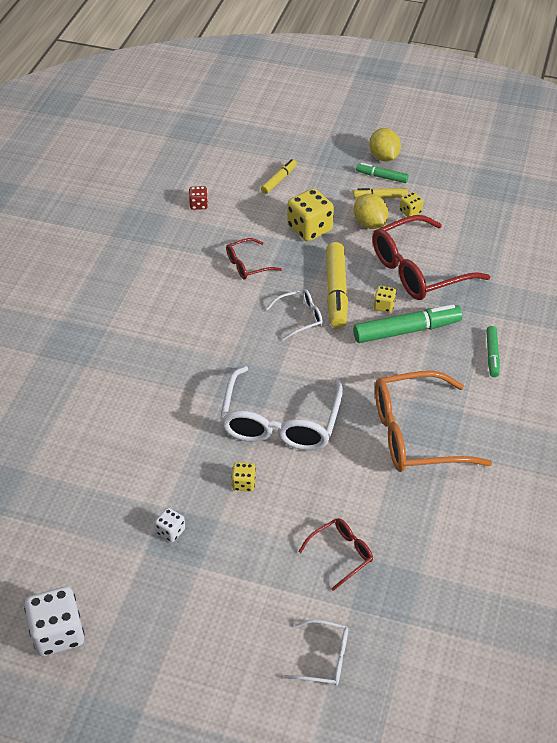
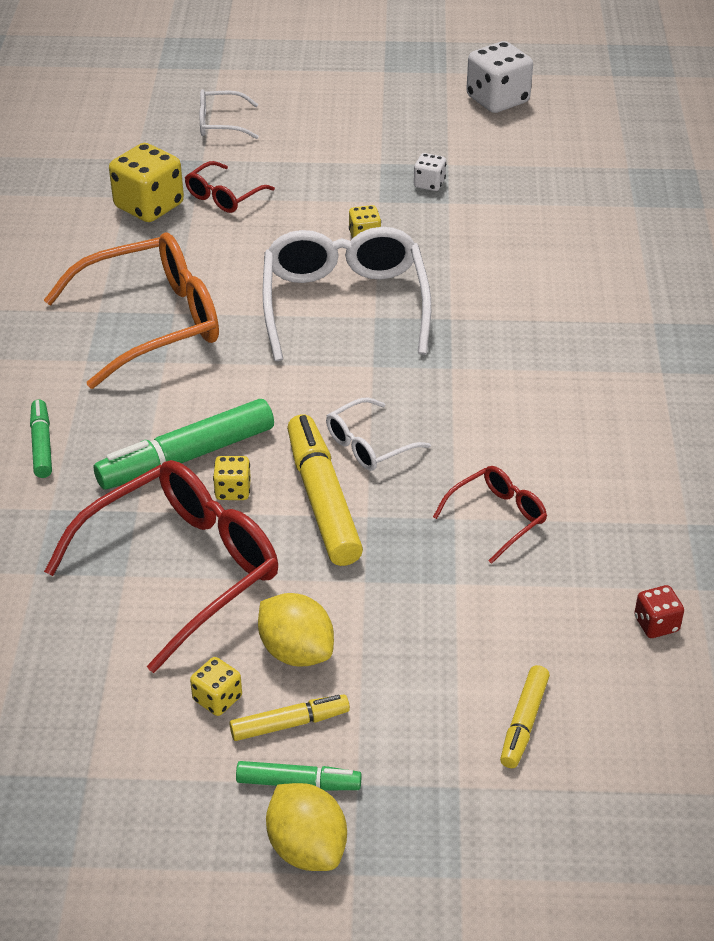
camera: 165 degrees right, 5 degrees down
yellow dice [287,188,334,241] -> yellow dice moved to [109,143,184,222]

